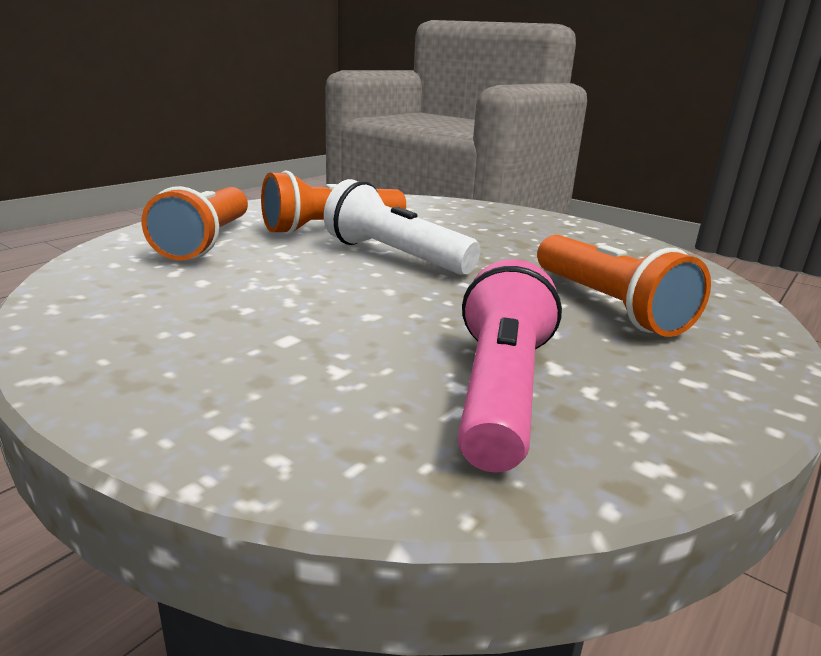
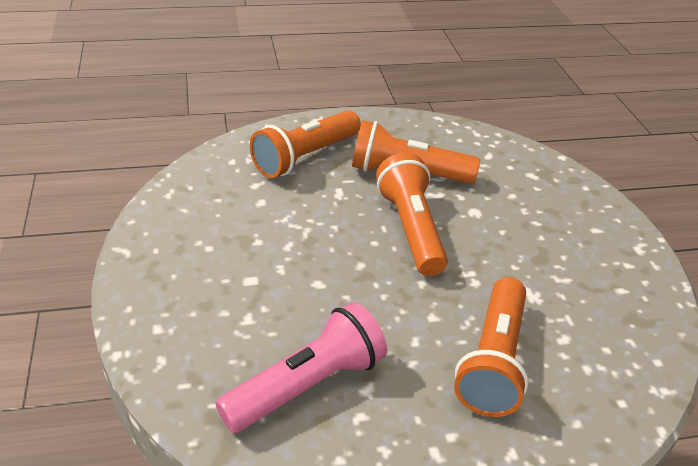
camera: 40 degrees right, 15 degrees up
white flashlight [324,179,480,275] -> orange flashlight [376,153,448,276]

